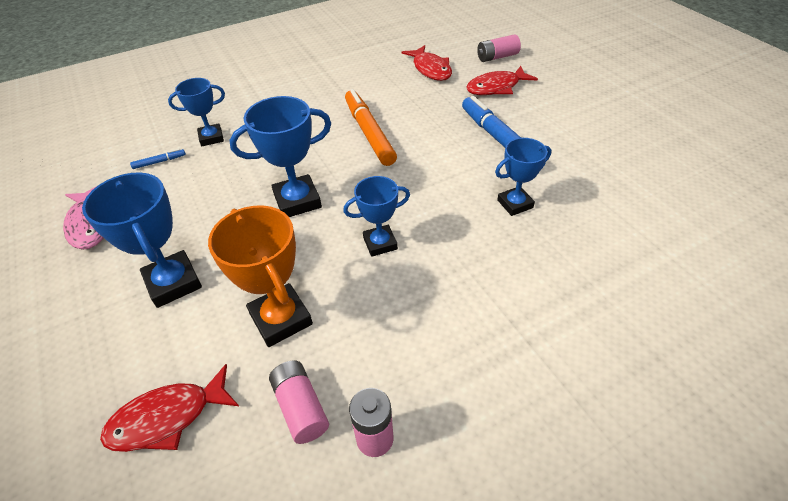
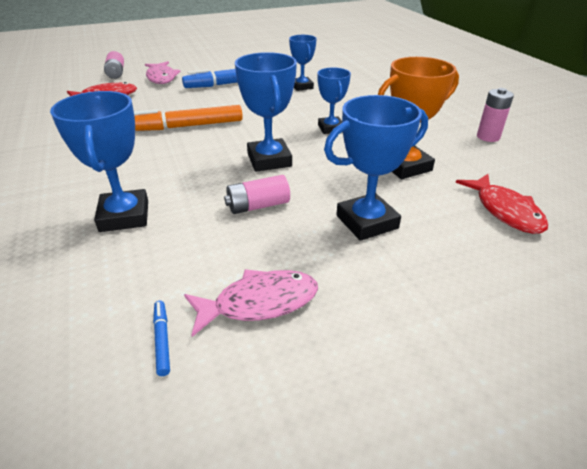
camera: 85 degrees left, 10 degrees down
blue marker [130,149,186,169] -> blue marker moved to [153,301,170,376]
blue trophy [168,78,225,146] -> blue trophy [50,91,148,232], size x1.55
pink battery [269,360,329,444] -> pink battery moved to [224,175,290,214]
red fish [466,66,538,95] -> pink fish [145,61,180,84]

